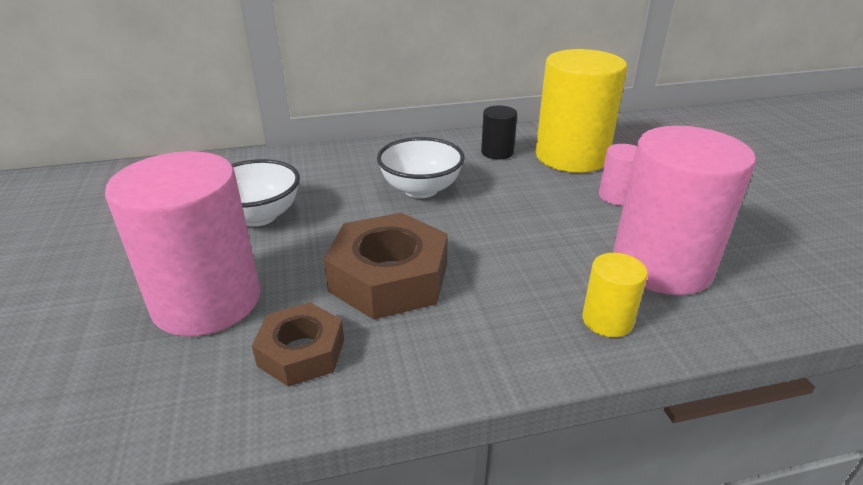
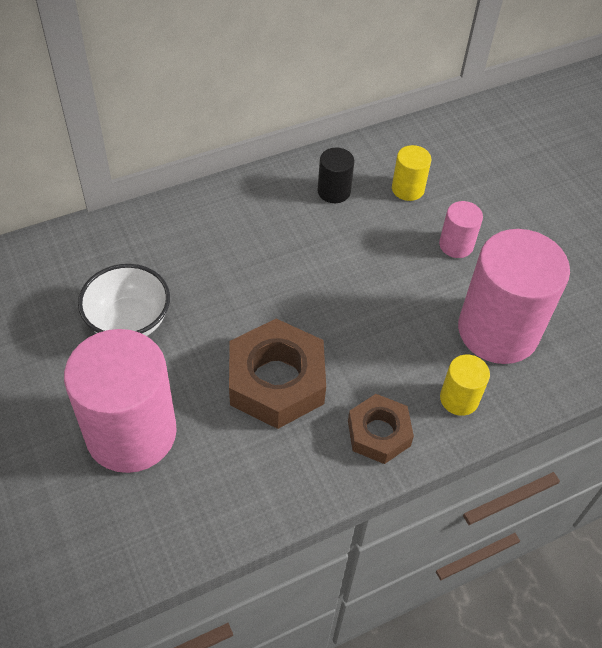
camera: 15 degrees left, 20 degrees up
brown nut [252,303,344,387] -> brown nut moved to [348,394,414,464]
white bowl [377,137,465,198] -> none
yellow cylinder [536,49,627,173] -> yellow cylinder [392,145,431,201], size x0.46

